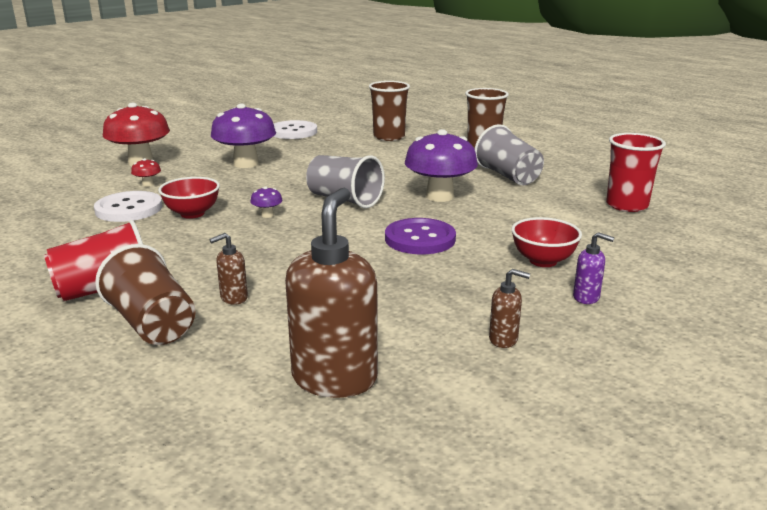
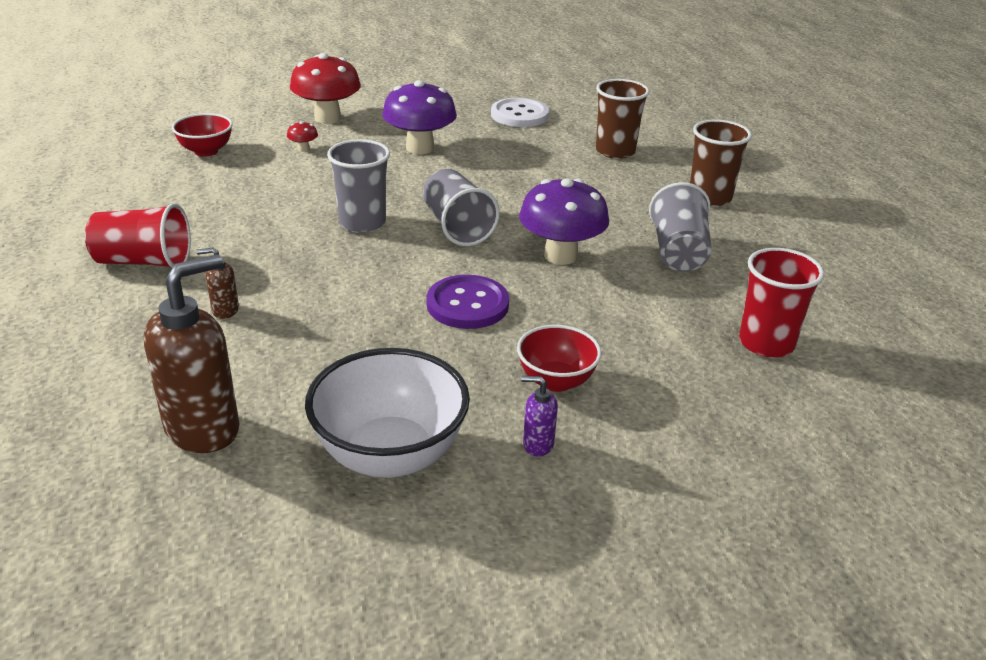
camera: 30 degrees right, 10 degrees up
white button [94,191,162,222] -> none
brown cup [95,244,195,345] -> none
red bowl [158,177,220,219] -> red bowl moved to [172,113,233,157]
purple mushroom [250,187,282,218] -> grey cup [327,139,390,233]
brown soap dispenser [489,269,530,348] -> white bowl [305,348,470,478]
purple soap dispenser [573,232,614,304] -> purple soap dispenser turned 135 degrees clockwise [521,376,558,457]

